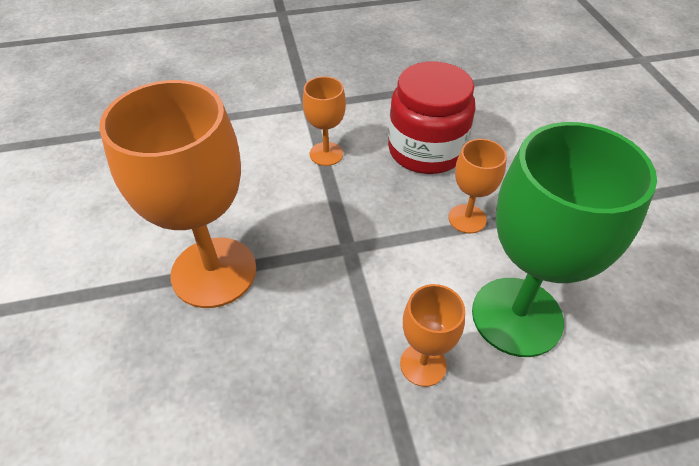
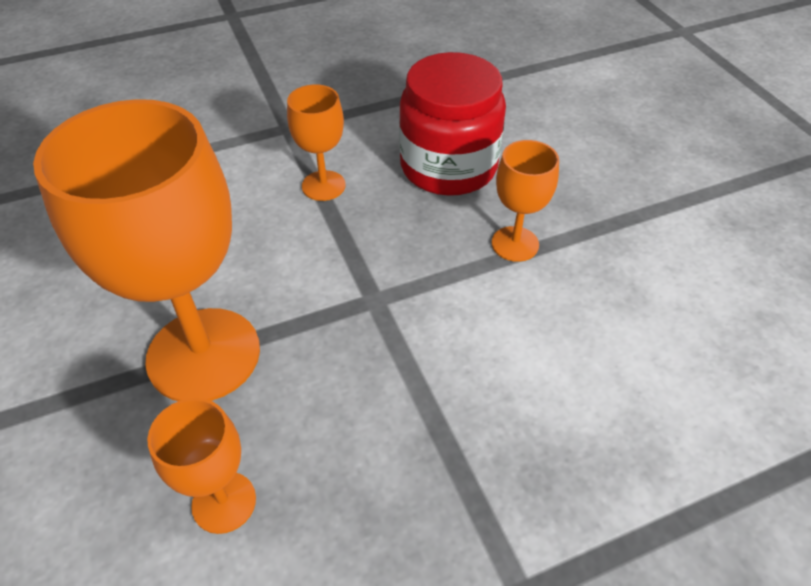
camera: 10 degrees left, 0 degrees up
orange goblet [400,284,465,387] -> orange goblet moved to [147,398,256,534]
green goblet [472,122,657,357] -> none

